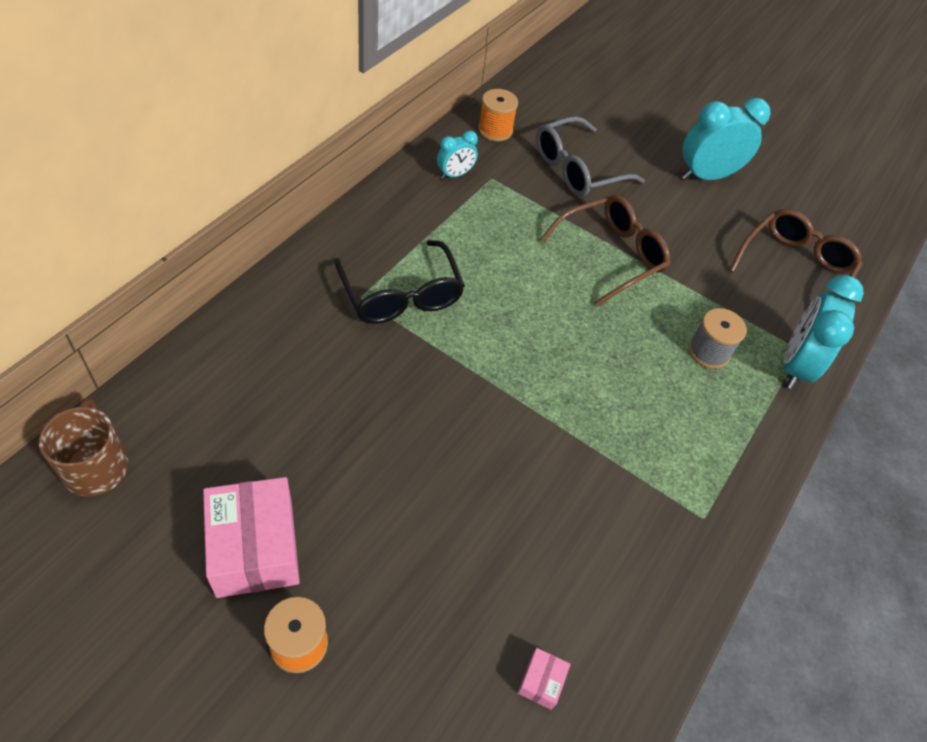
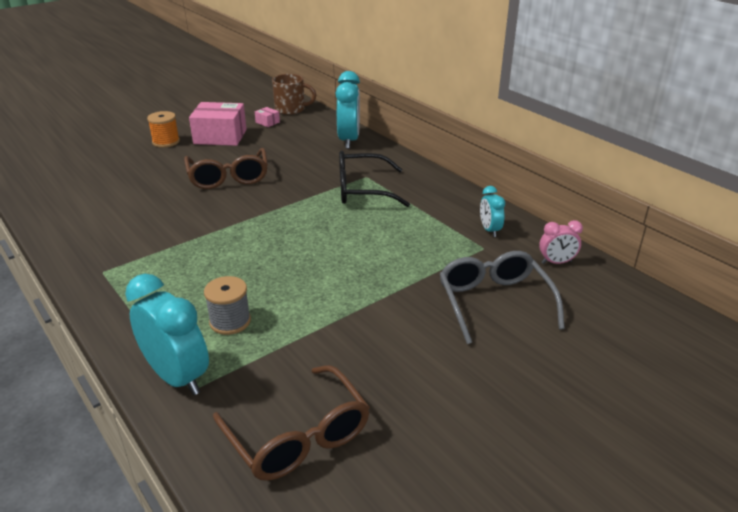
camera: 115 degrees right, 20 degrees down
orange spool [478,89,518,141] -> pink clock [539,220,583,264]
pink box [518,648,571,710] -> pink box moved to [255,107,280,127]
brown glasses [540,195,670,307] -> brown glasses moved to [184,148,268,189]
turquoise clock [682,98,771,180] -> turquoise clock moved to [335,71,360,149]

